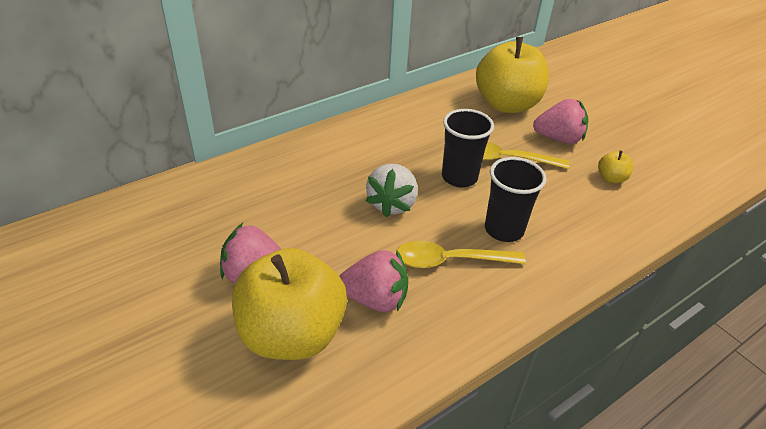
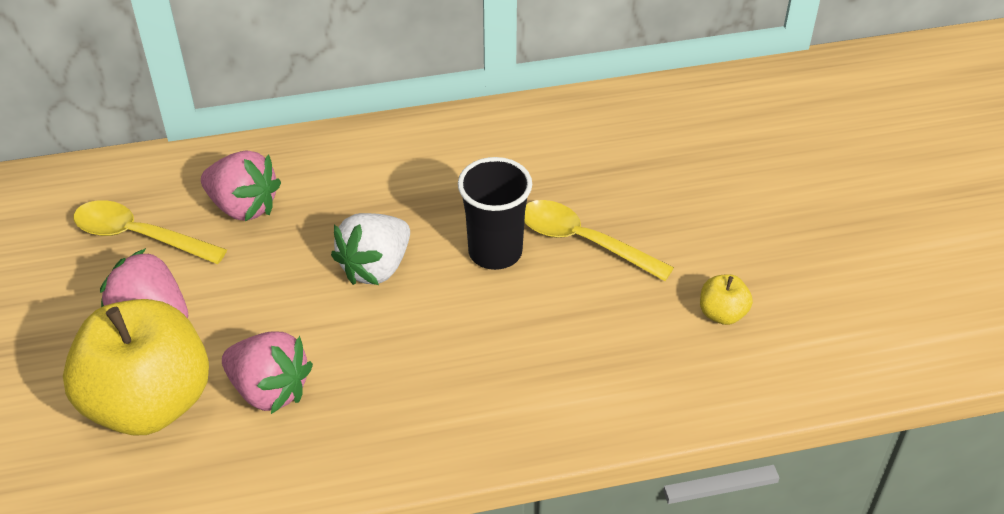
camera: 25 degrees right, 5 degrees up
yellow spoon [397,241,526,268] -> yellow spoon moved to [73,200,227,264]
yellow apple [476,37,549,113] -> none
black cup [485,157,547,242] -> none
pink strawberry [533,99,588,144] -> pink strawberry moved to [201,150,281,221]

